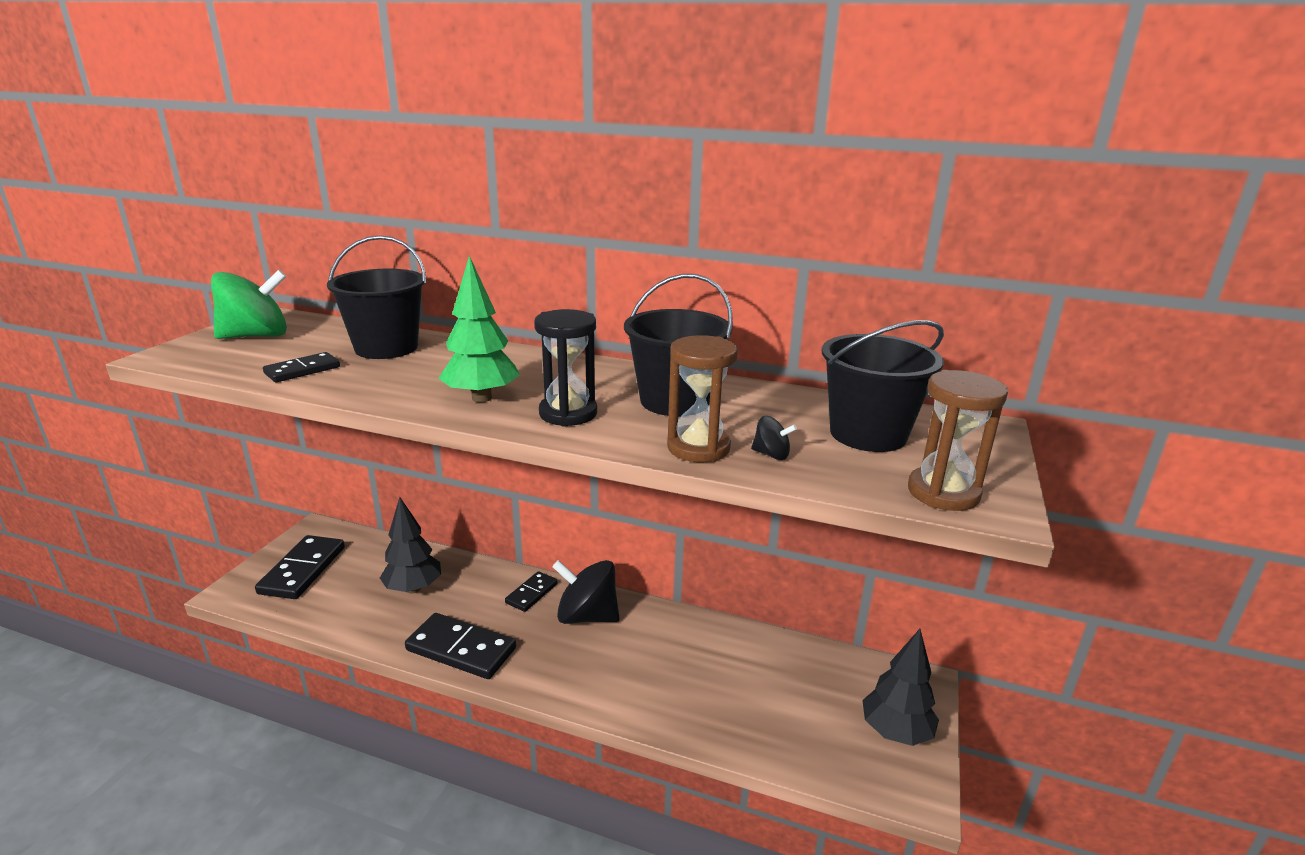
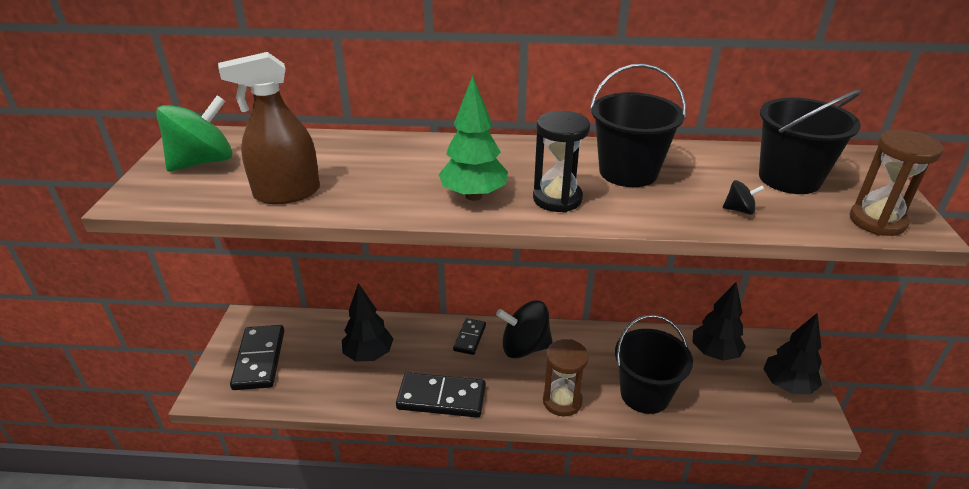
camera: 15 degrees left, 10 degrees up
black domino [263,352,340,382] -> brown spray bottle [218,52,320,204]
black bucket [327,235,426,359] -> black bucket moved to [615,315,693,414]
brown hourglass [667,335,738,462] -> brown hourglass moved to [543,339,589,416]
none -> black tree [692,282,746,361]

